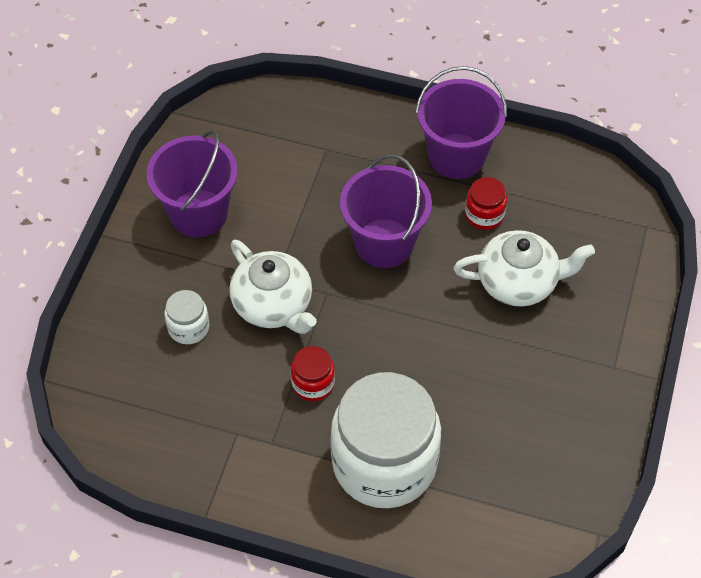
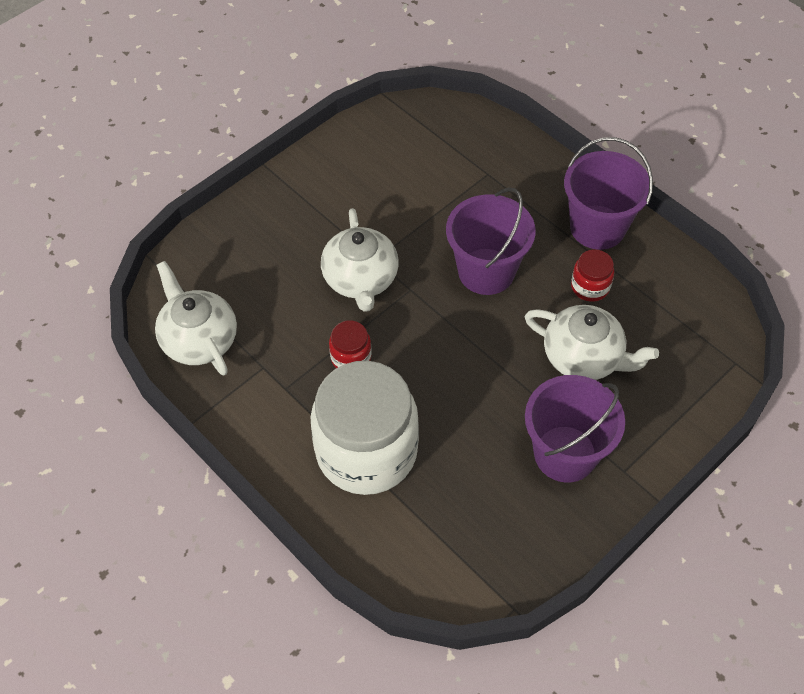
camera: 30 degrees right, 0 degrees up
purple bucket [147,130,238,238] -> purple bucket moved to [525,375,625,482]
white jar [165,290,209,344] -> none
none -> white teapot [155,261,237,375]

